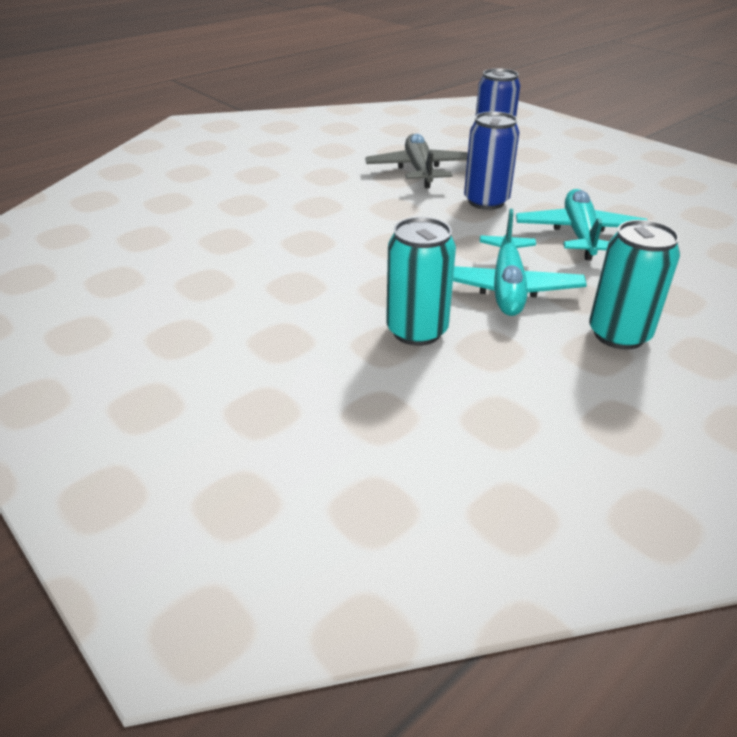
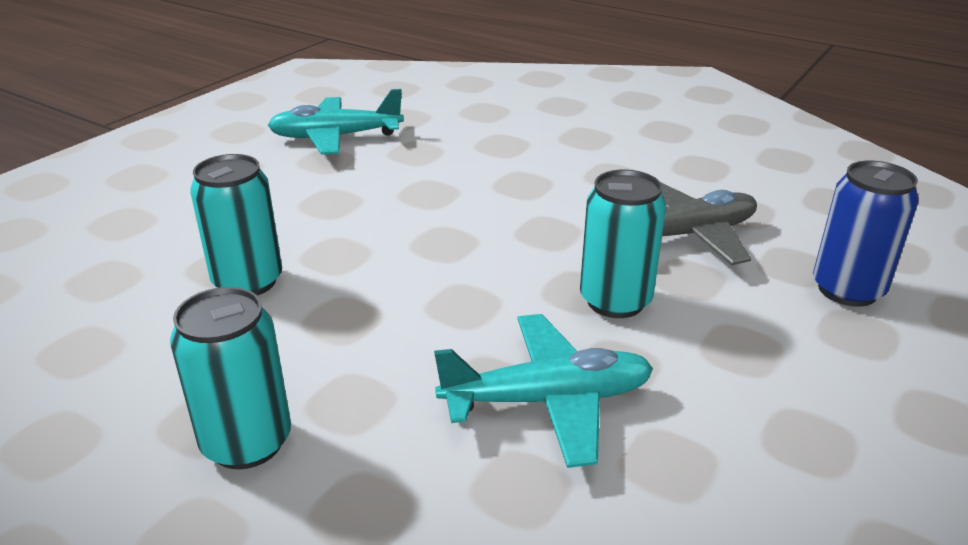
camera: 75 degrees right, 5 degrees down
turquoise plane [453,209,587,316] -> turquoise plane moved to [268,89,403,155]
blue can [464,112,519,210] -> turquoise can [580,170,666,318]

